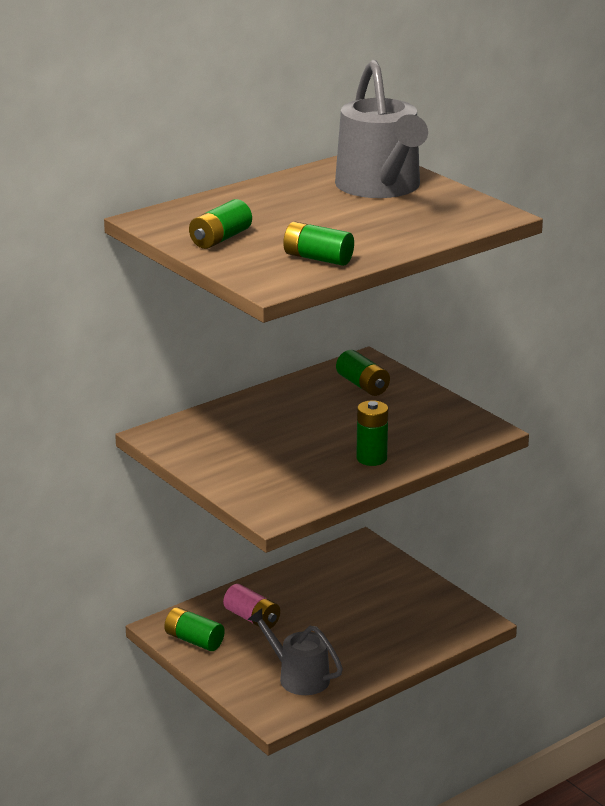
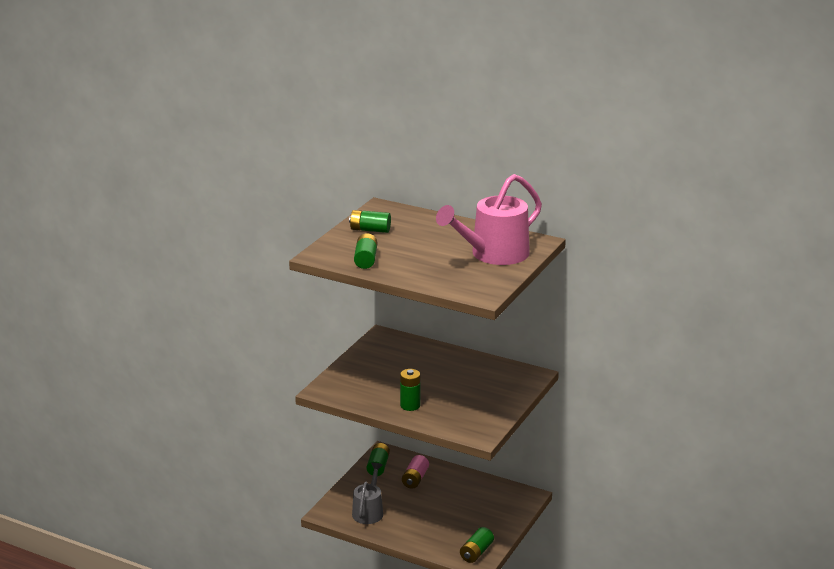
camera: 65 degrees right, 0 degrees up
grey watering can [335,60,428,198] -> pink watering can [436,174,542,265]
green battery [336,350,390,396] -> green battery moved to [460,527,494,563]

